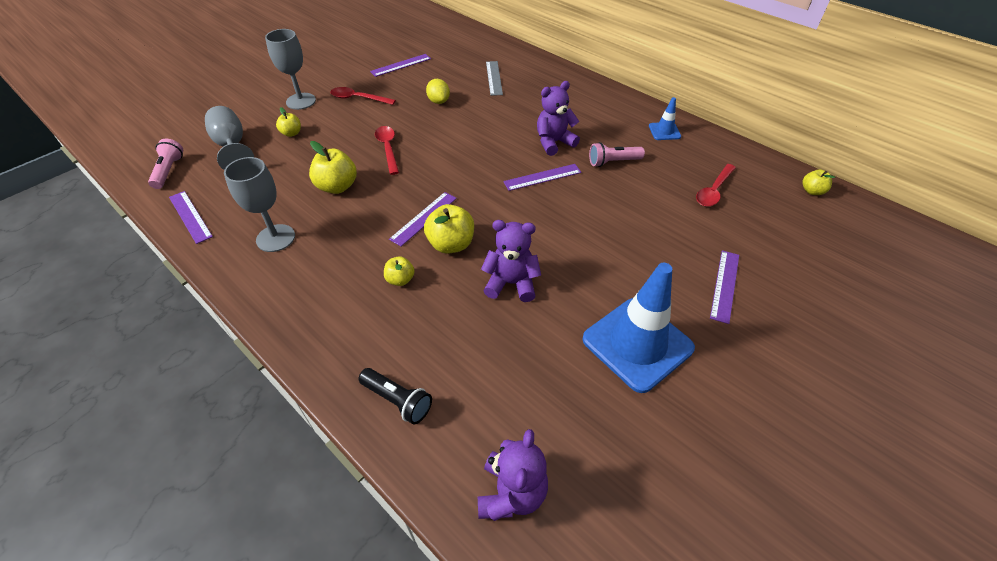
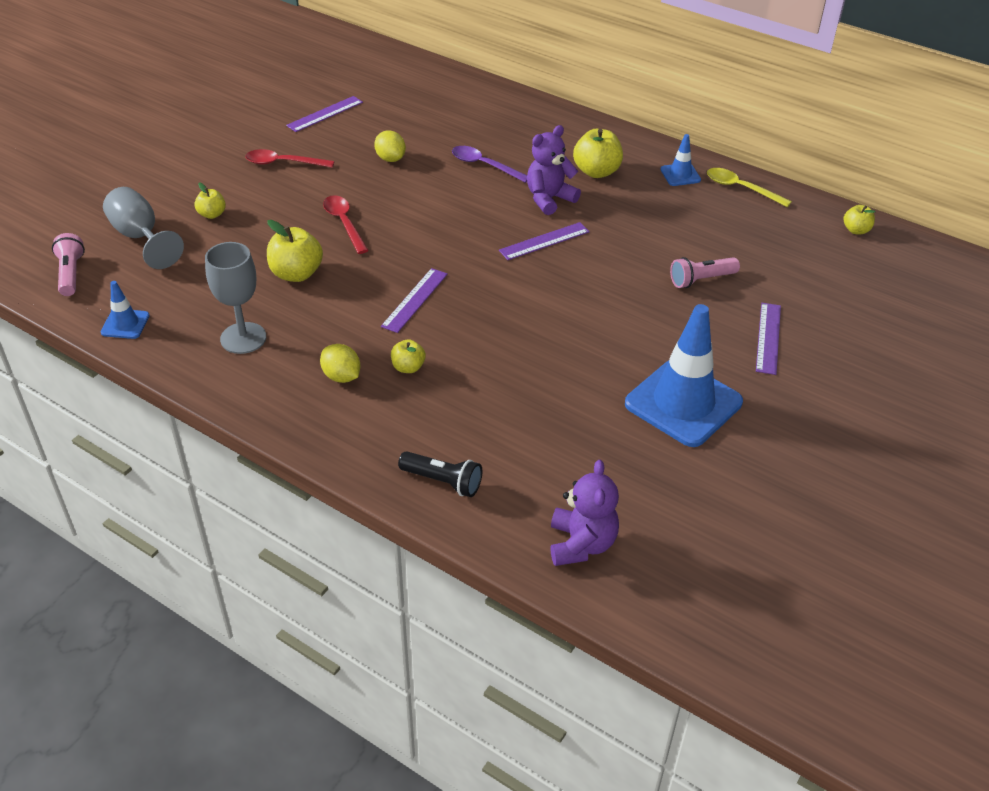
camera: 10 degrees left, 5 degrees down
purple ruler [169,191,213,244] -> blue traffic cone [101,281,150,339]
grey goblet [265,29,316,110] -> none
yellow apple [424,204,474,254] -> yellow apple moved to [573,129,623,178]
purple teddy bear [481,220,541,302] -> none
grey ruler [486,61,503,96] -> none
pink flashlight [589,142,645,167] -> pink flashlight moved to [670,257,740,288]
red spoon [696,164,736,207] -> none
none -> yellow lemon [320,344,361,383]
none -> purple spoon [452,146,527,183]
none -> yellow spoon [707,168,792,207]

